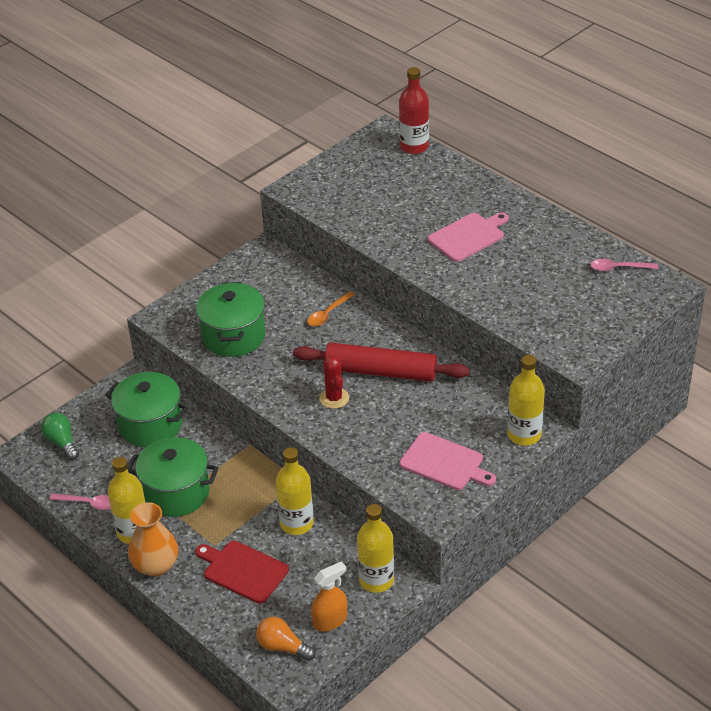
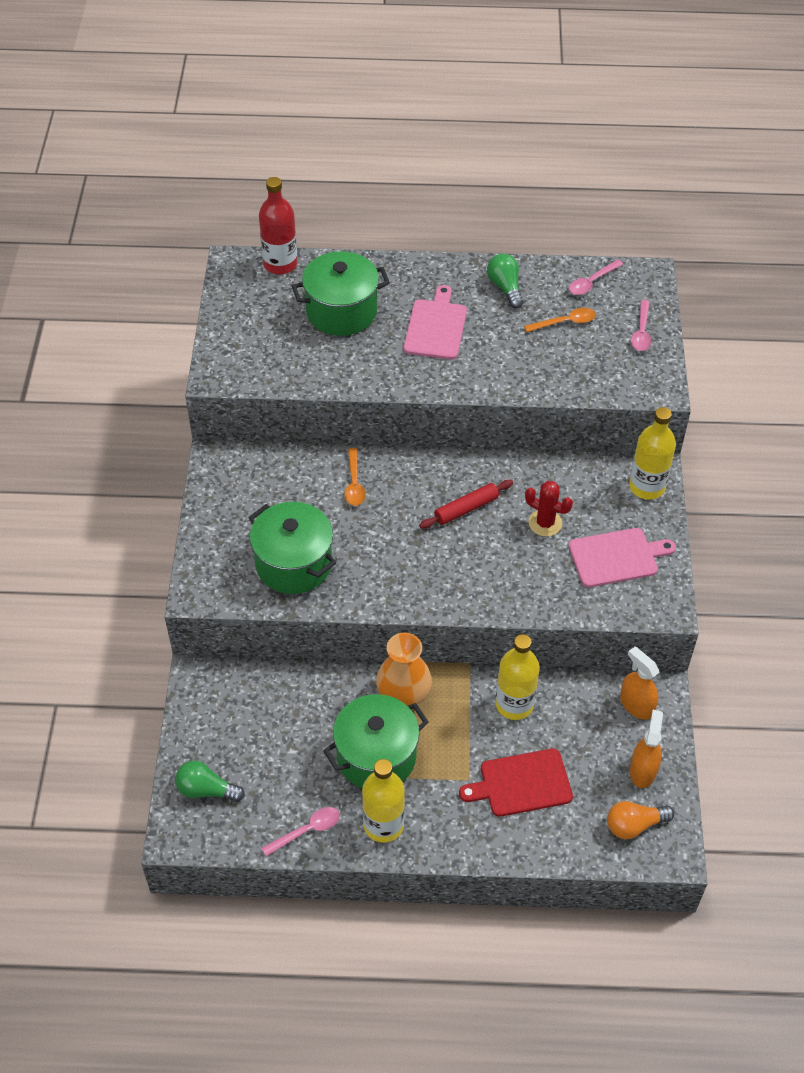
camera: 45 degrees left, 10 degrees up
green pot [105,372,188,447] -> green pot moved to [292,251,390,336]
orange vase [128,502,178,577] -> orange vase moved to [376,633,432,706]
red rolling pin [293,343,470,382] -> red rolling pin [419,480,513,529], size x0.54
red cactus [319,356,349,409] -> red cactus moved to [525,481,573,537]
yellow bottle [357,504,394,593] -> orange spray bottle [620,647,659,720]
none -> green light bulb [487,254,523,308]
none -> orange spoon [524,308,596,332]
none -> pink spoon [631,300,651,351]

